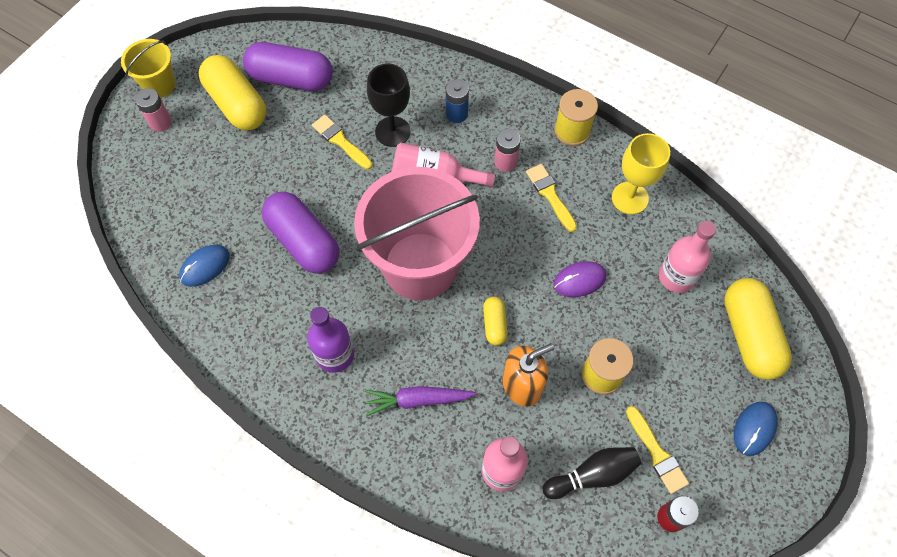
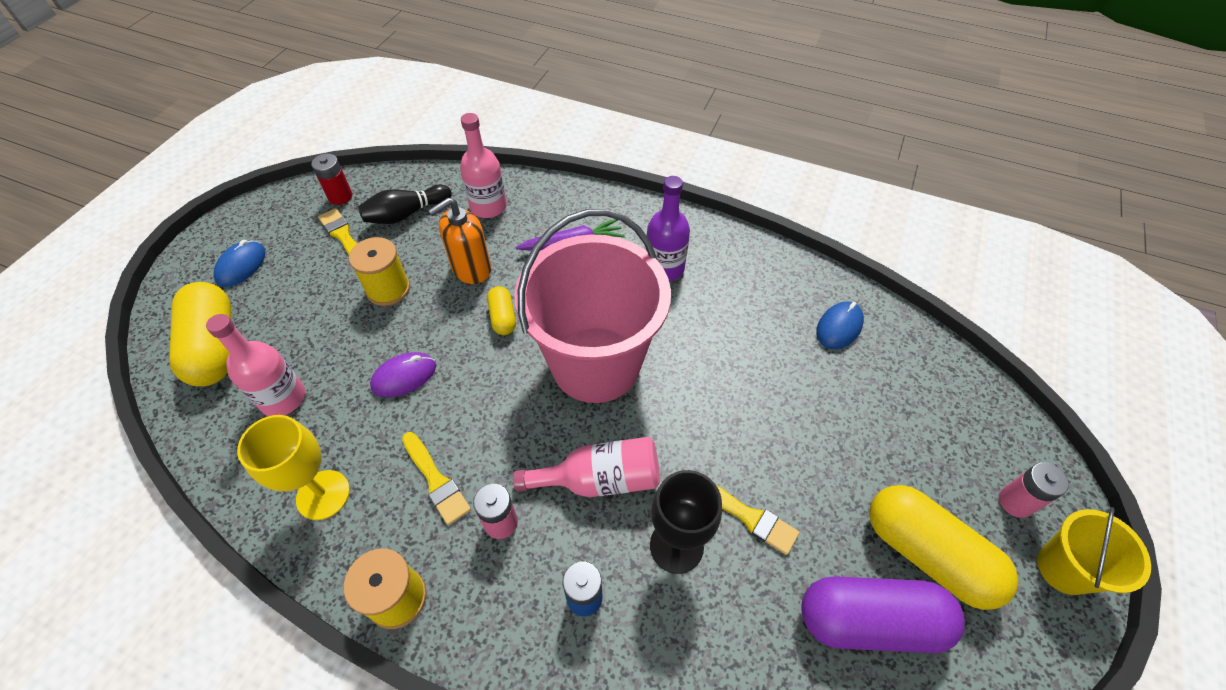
camera: 170 degrees right, 10 degrees down
purple capsule [261,192,339,273] -> none

